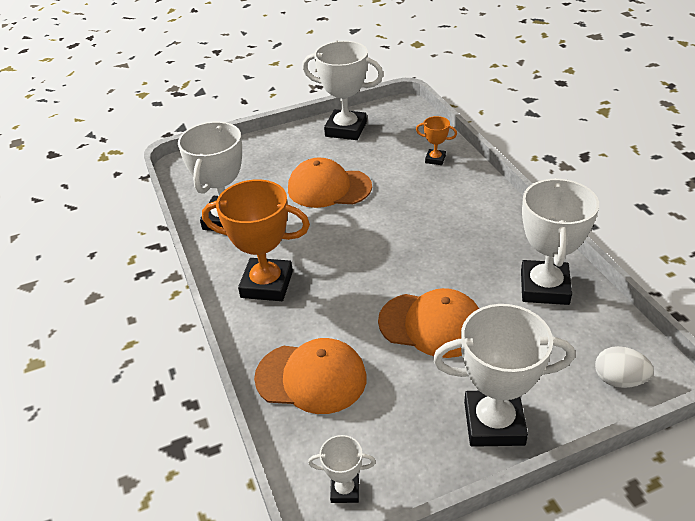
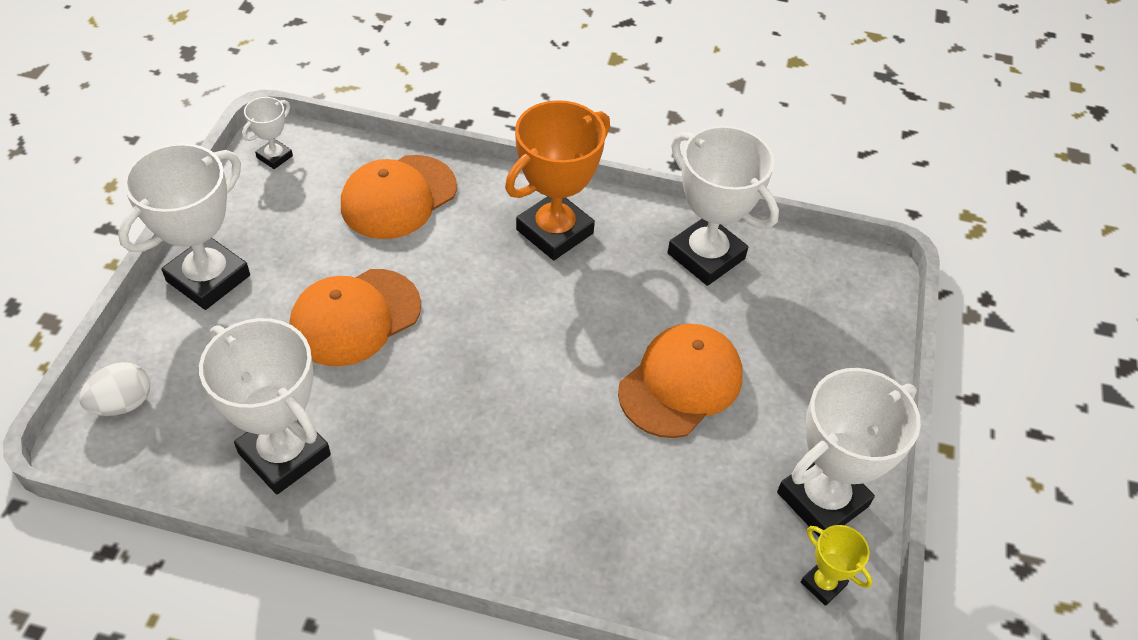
camera: 120 degrees right, 10 degrees up
orange trophy [416,116,457,165] -> none
none -> yellow trophy [801,525,872,606]

